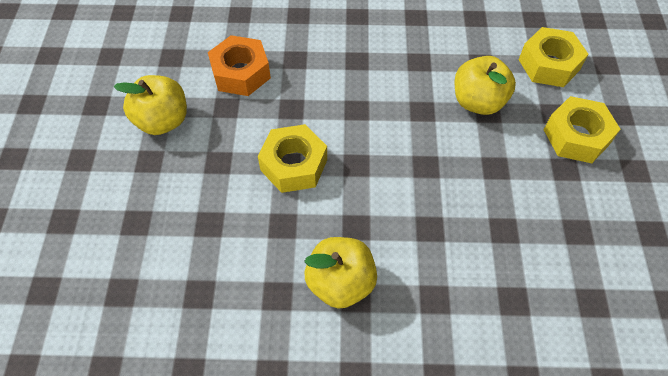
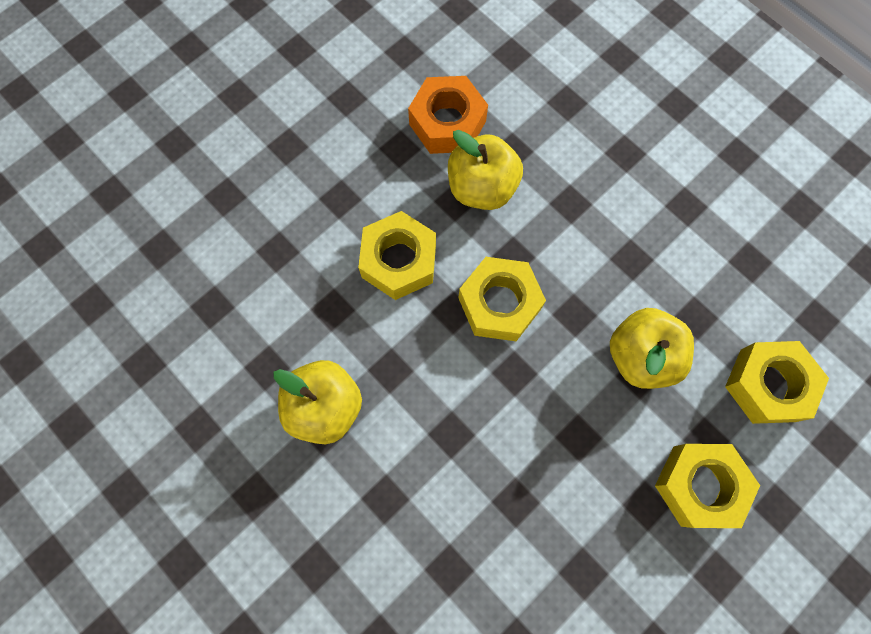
camera: 45 degrees right, 15 degrees up
yellow apple [114,75,187,135] -> yellow apple moved to [448,130,523,210]
none -> yellow nut [459,257,546,341]

